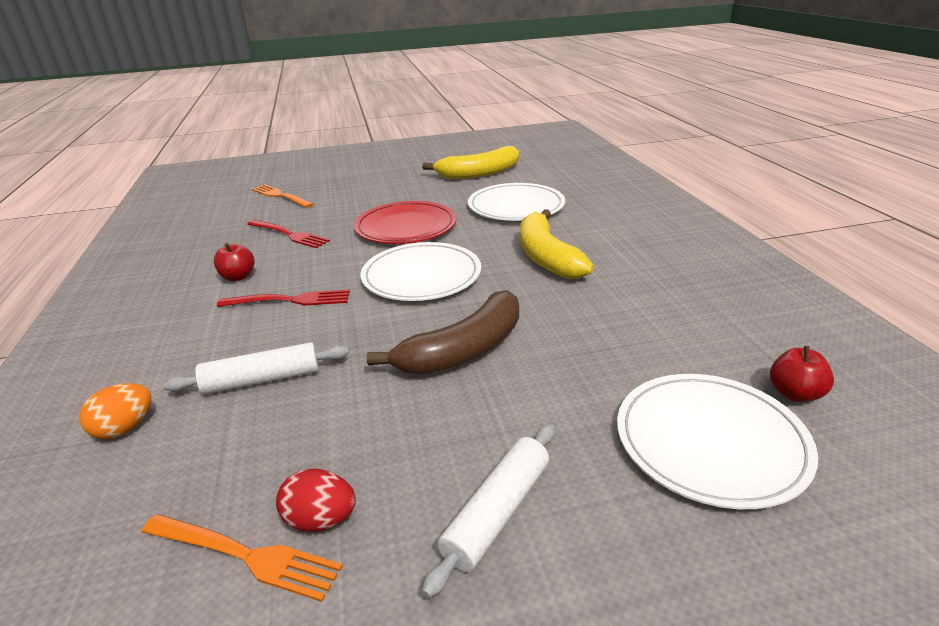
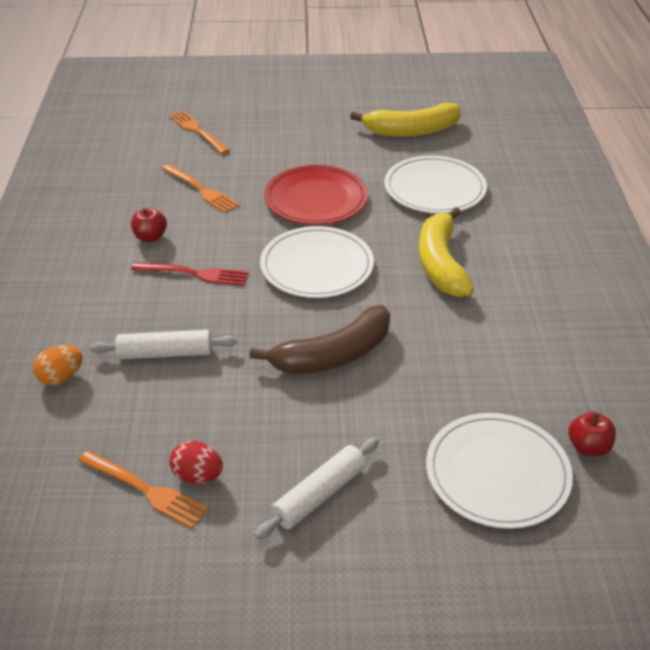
camera: 10 degrees right, 10 degrees up
red fork [247,220,330,248] -> orange fork [162,164,239,213]

